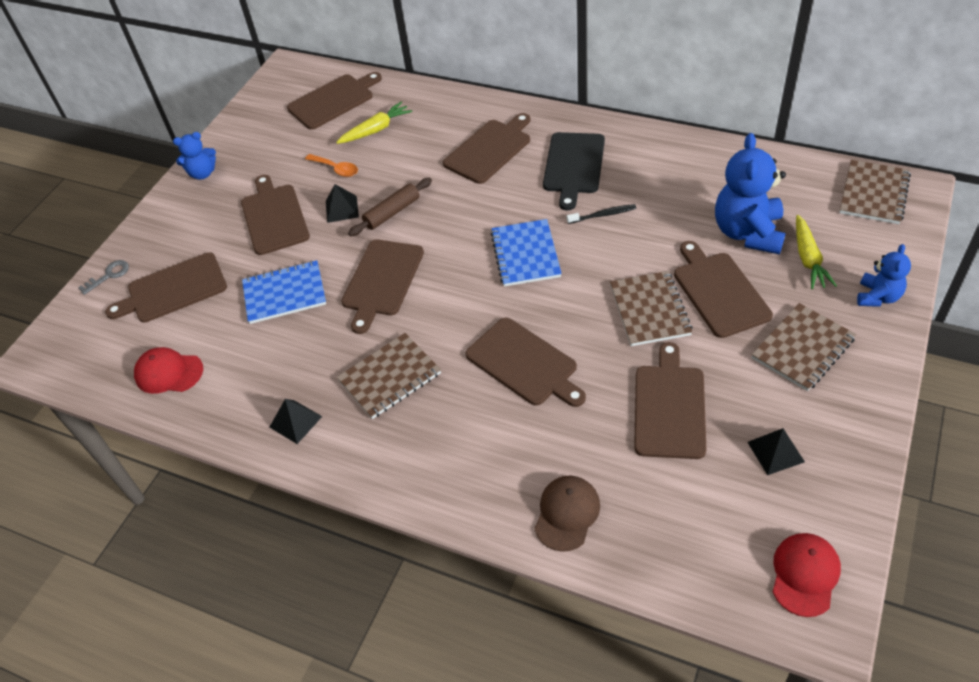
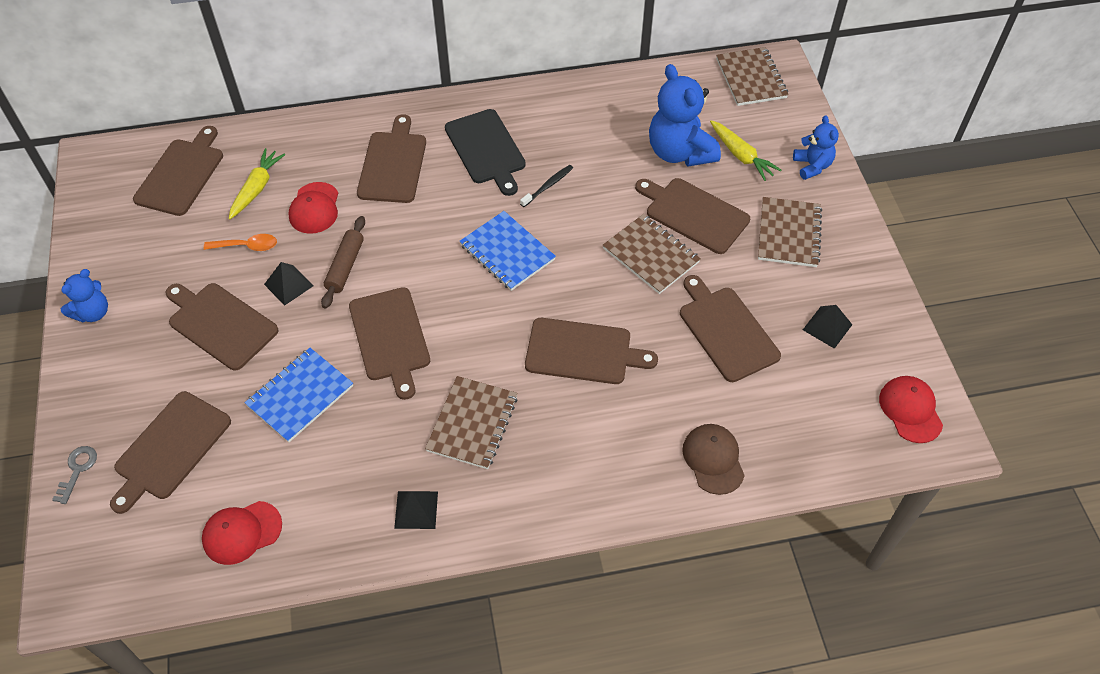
camera: 40 degrees left, 5 degrees up
none -> red cap [288,182,338,234]

